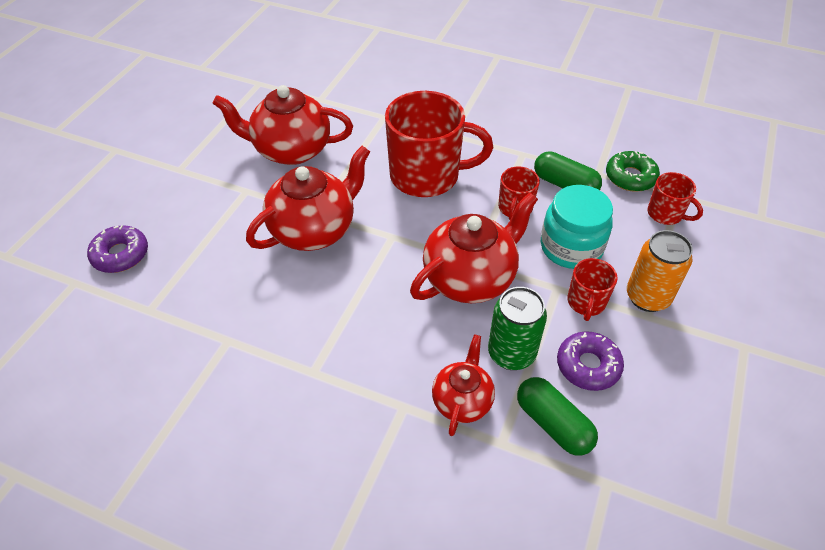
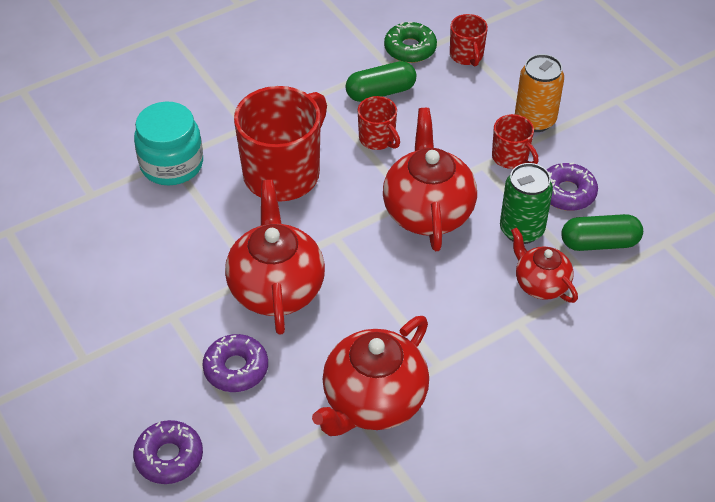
camera: 55 degrees left, 0 degrees up
red teapot [213,85,353,165] -> red teapot moved to [312,316,429,436]
turquoise jar [541,185,613,269] -> turquoise jar moved to [134,101,203,185]
red mug [647,172,703,225] -> red mug turned 90 degrees clockwise [450,14,488,66]
none -> purple donut [203,334,268,392]

